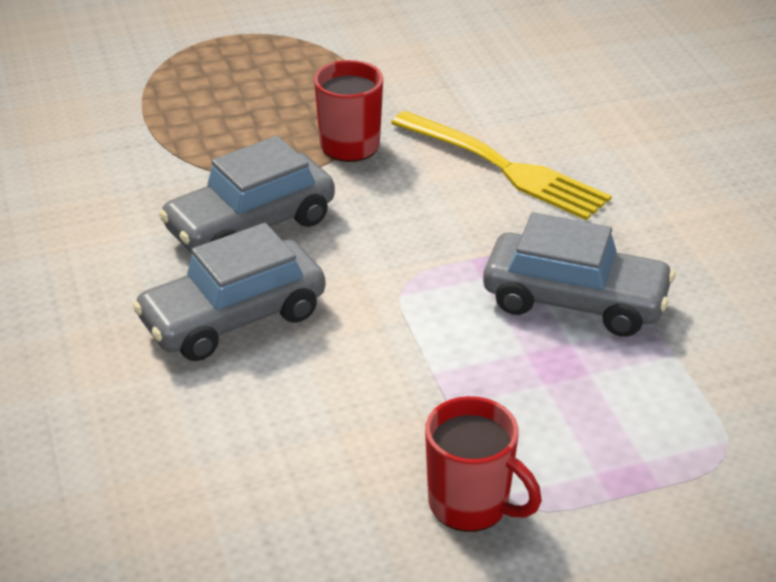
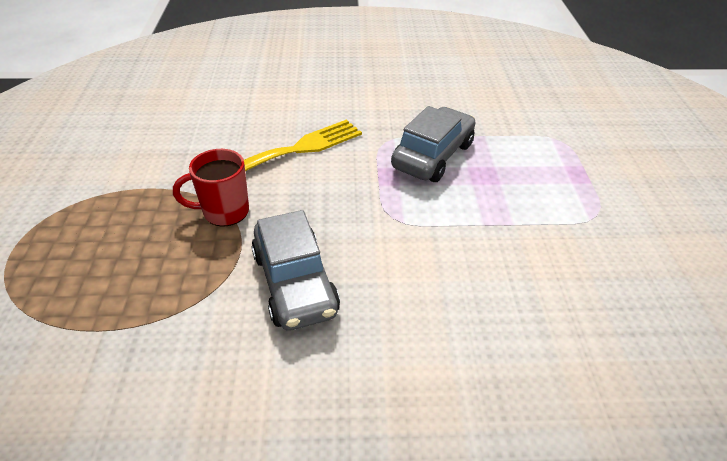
camera: 75 degrees left, 5 degrees up
grey car [132,223,326,361] -> none
red mug [425,396,542,532] -> none

